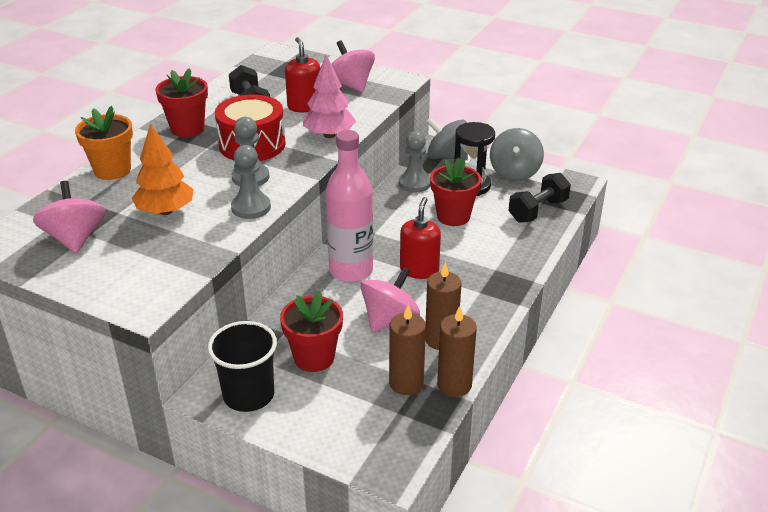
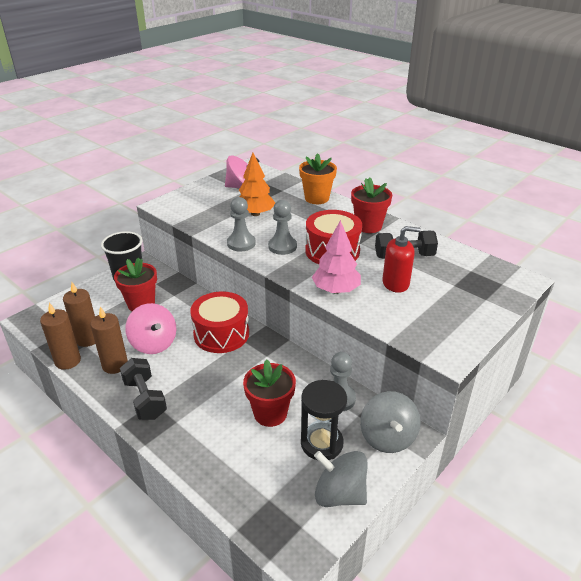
camera: 105 degrees right, 0 degrees up
pink bottle [326,130,373,282] -> red drum [190,291,249,353]
pink spinning top [331,40,375,92] -> none
red soap dispenser [400,197,441,279] -> none
grey spinning top [426,117,468,161] -> grey spinning top turned 135 degrees clockwise [360,391,421,453]
black dumbbell [509,173,571,222] -> black dumbbell moved to [120,358,167,420]

